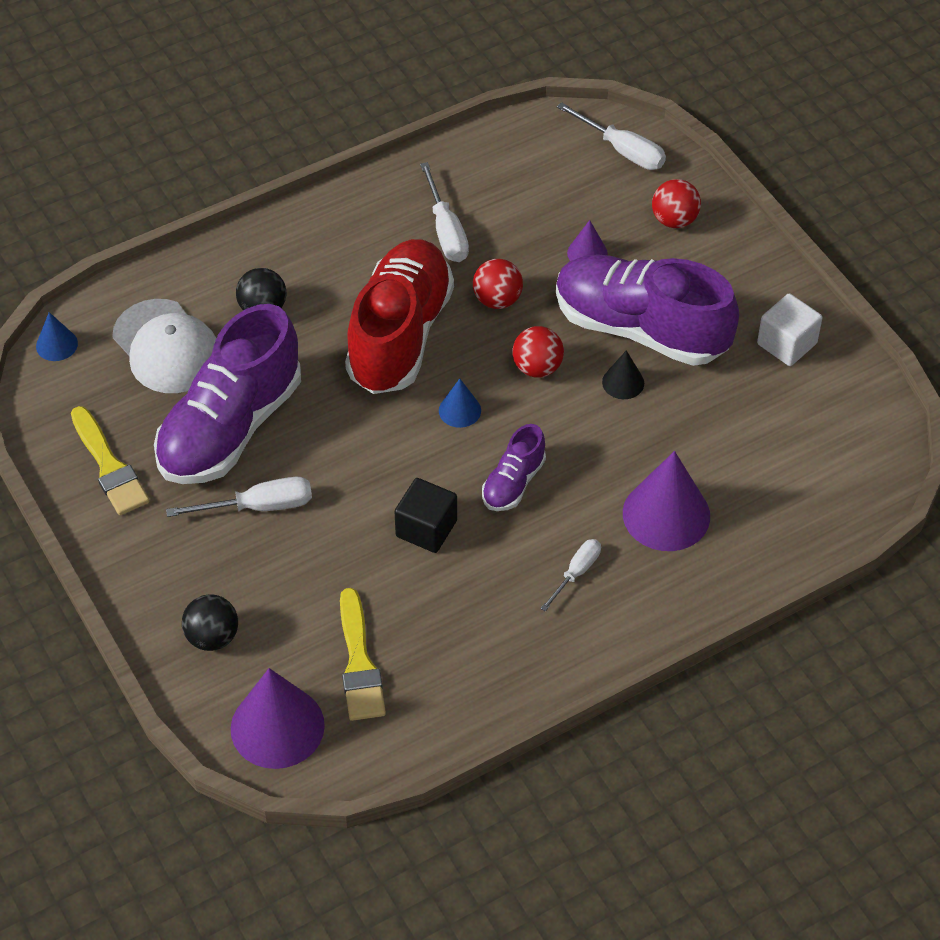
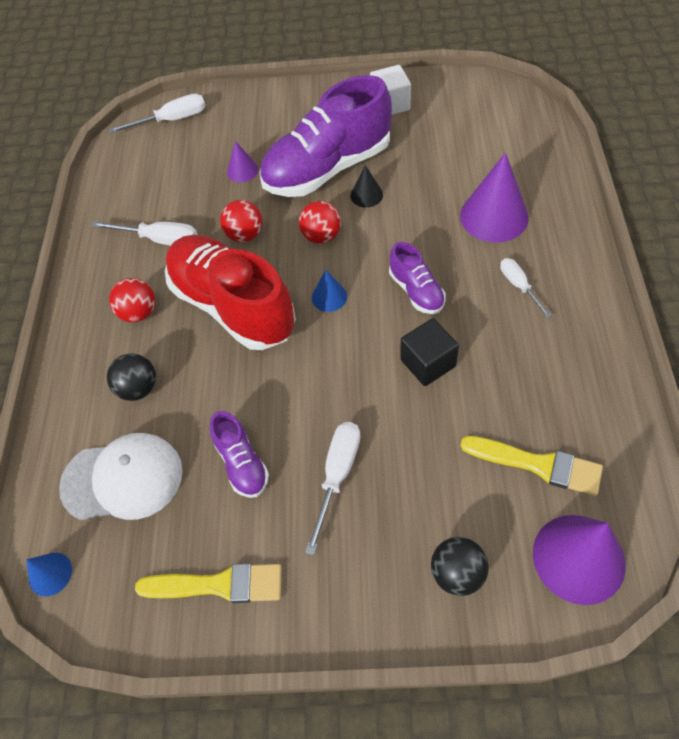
camera: 55 degrees left, 5 degrees up
purple shoe [154,304,301,484] -> purple shoe [210,411,269,498], size x0.47
red ball [652,179,701,228] -> red ball moved to [109,278,155,322]

